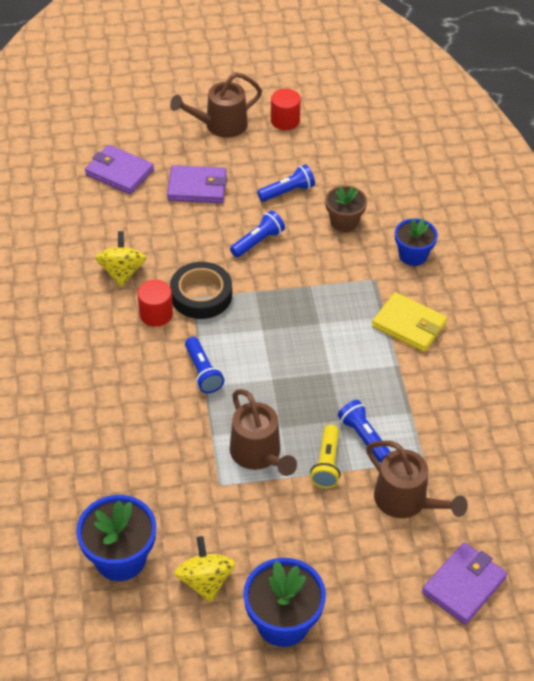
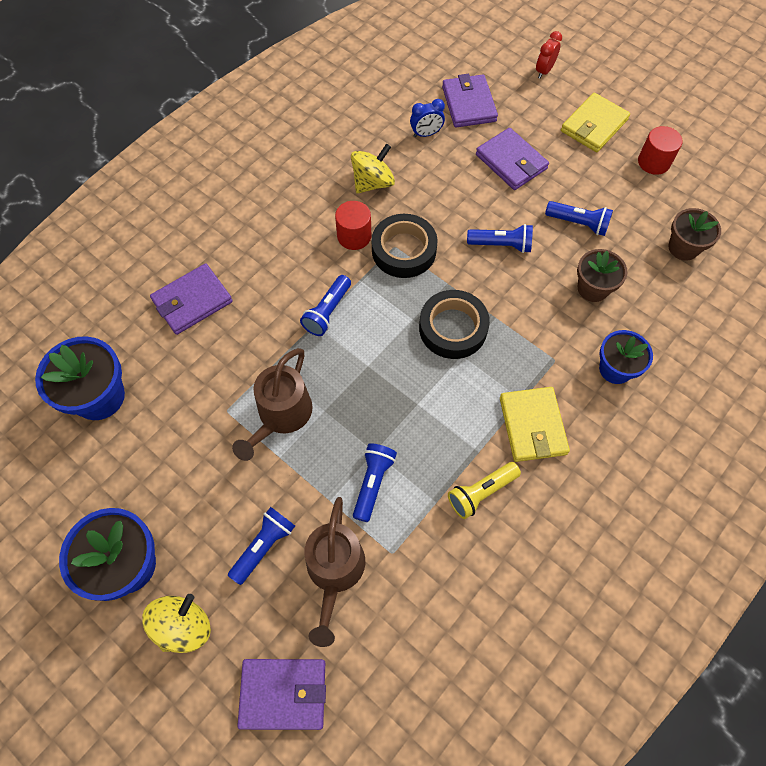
camera: 50 degrees right, 15 degrees up
brown watering can [170,72,262,138] -> yellow wallet [561,93,630,152]
yellow spinning top [175,536,235,603] -> yellow spinning top moved to [142,594,211,653]
yellow flashlight [310,425,341,488] -> yellow flashlight moved to [448,462,521,519]
none -> purple wallet [150,263,233,335]
none -> blue flashlight [228,507,295,585]
none -> blue clock [410,99,445,137]
none -> black tape [419,290,490,359]
none -> red clock [536,31,562,79]
none -> brown flower pot [668,208,721,261]

